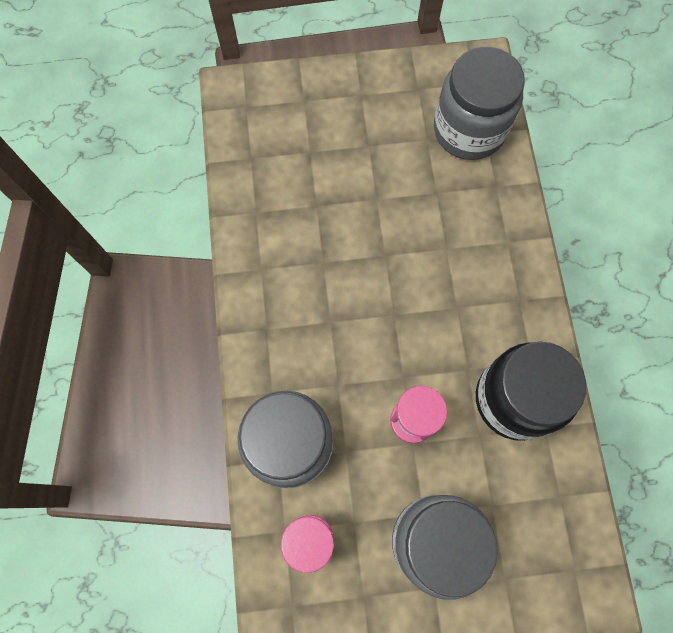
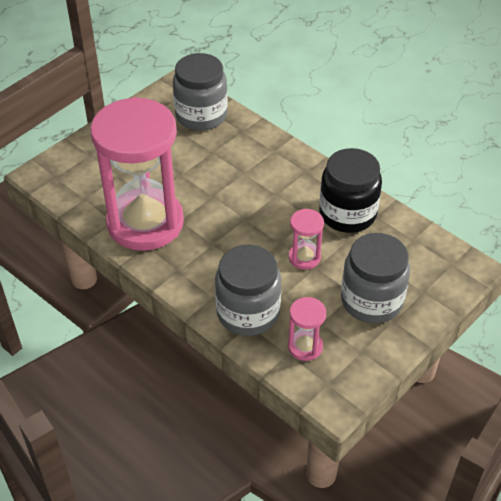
camera: 40 degrees left, 25 degrees down
none -> pink hourglass [90,97,184,251]

